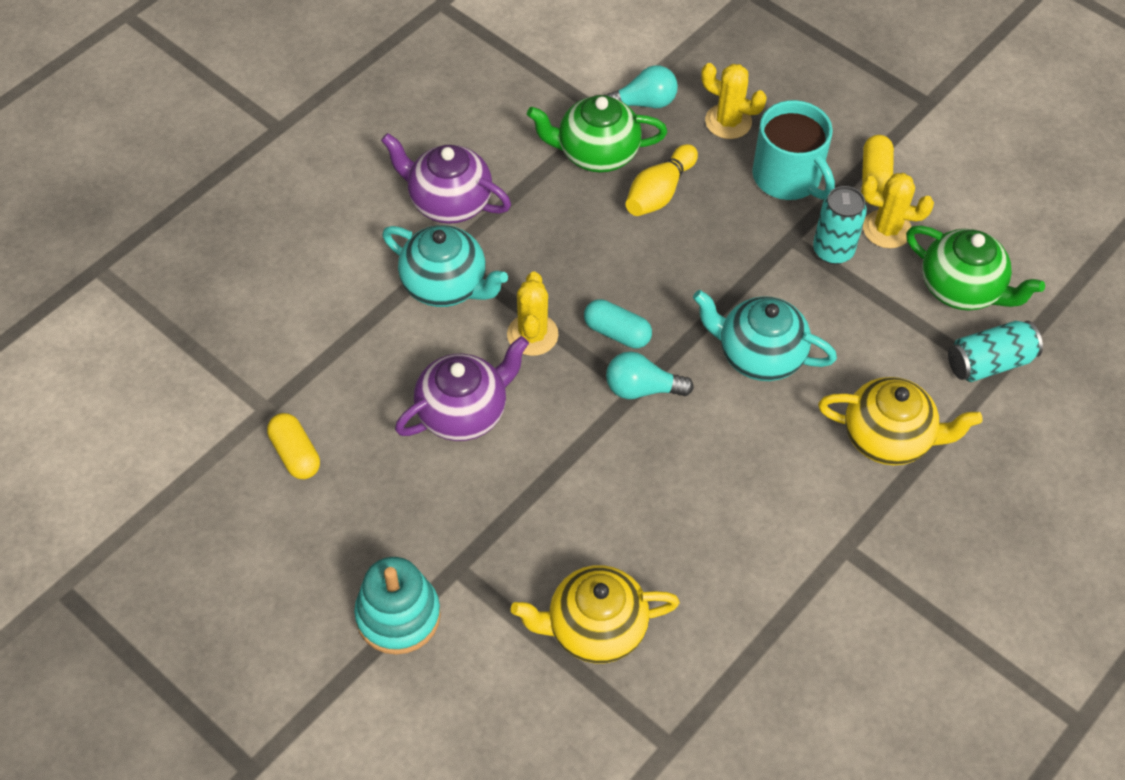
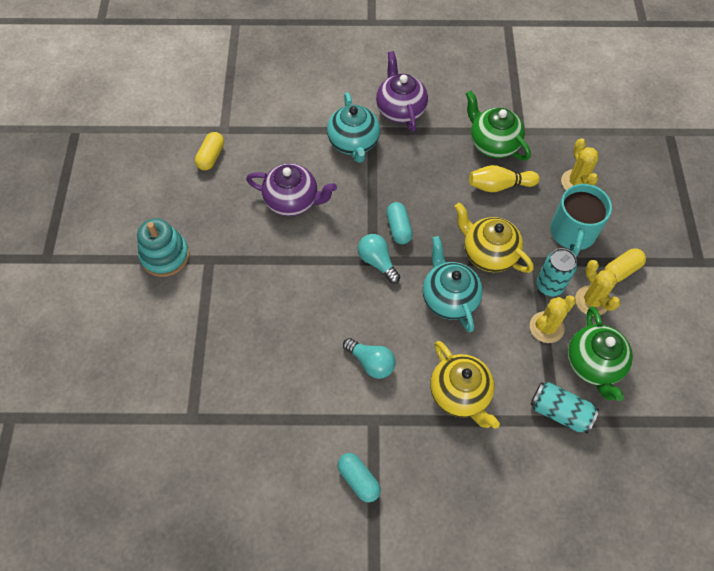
camera: 50 degrees right, 5 degrees up
yellow cactus [507,272,558,356] -> yellow cactus moved to [530,295,576,343]
yellow teapot [511,565,680,664] -> yellow teapot moved to [454,203,534,273]
turquoise light bulb [604,65,678,108] -> turquoise light bulb moved to [343,338,396,379]
none -> turquoise capsule [337,453,381,503]

